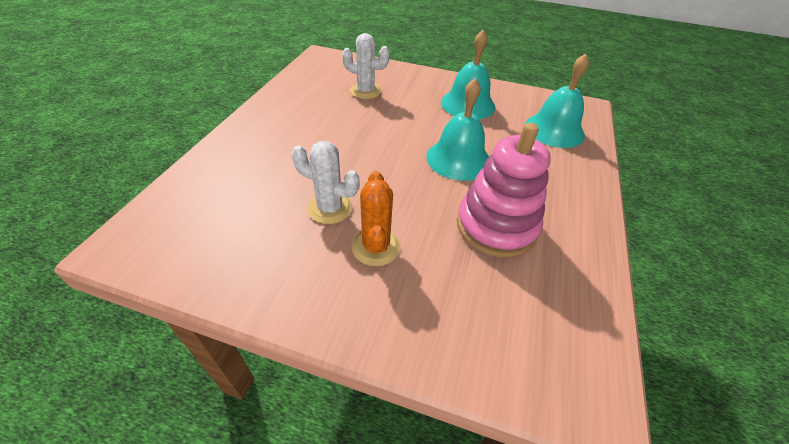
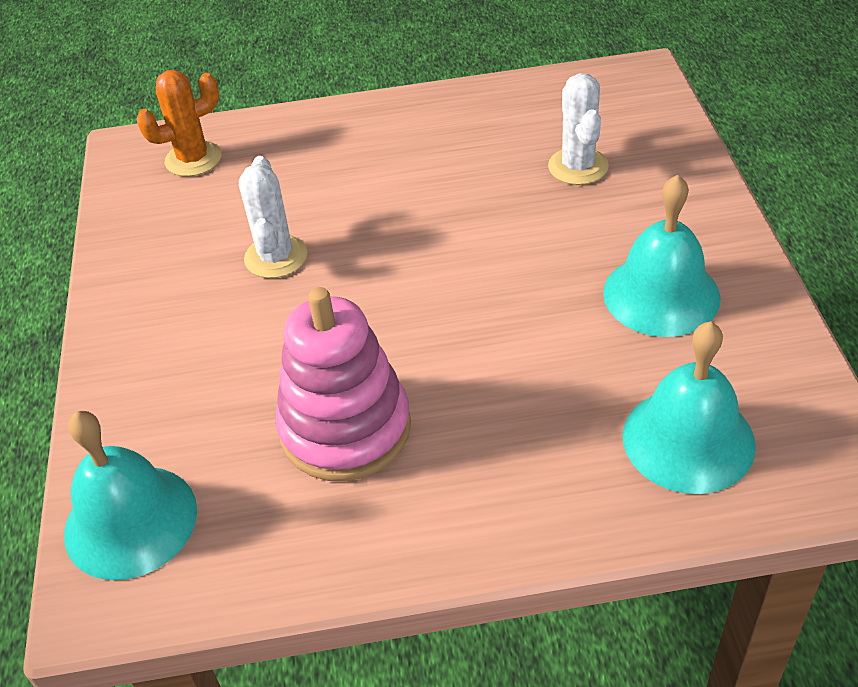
camera: 70 degrees right, 0 degrees up
orange cactus [352,171,400,266] -> orange cactus moved to [136,70,221,177]
turquoise bell [426,78,489,181] -> turquoise bell moved to [64,411,197,580]

